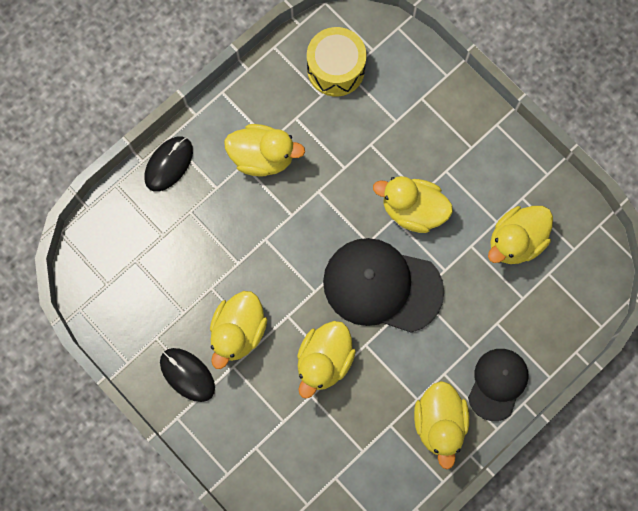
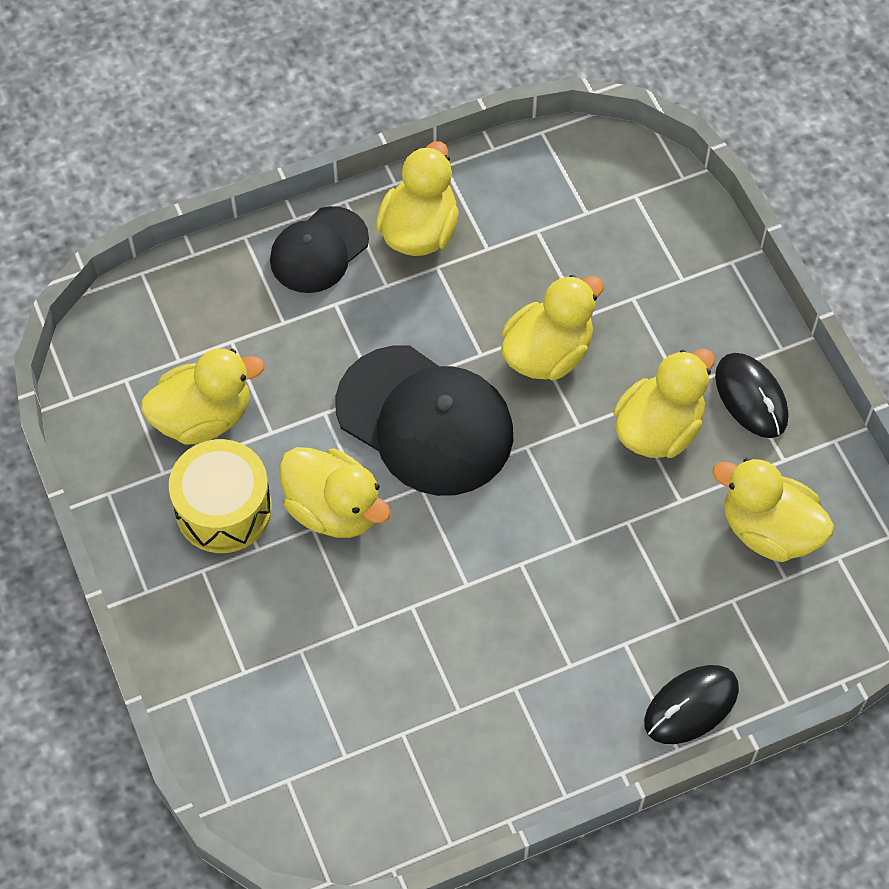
camera: 160 degrees left, 15 degrees down
yellow duck [224,124,305,177] -> yellow duck moved to [712,458,834,562]
yellow drum [307,27,366,96] -> yellow drum moved to [169,439,272,553]

